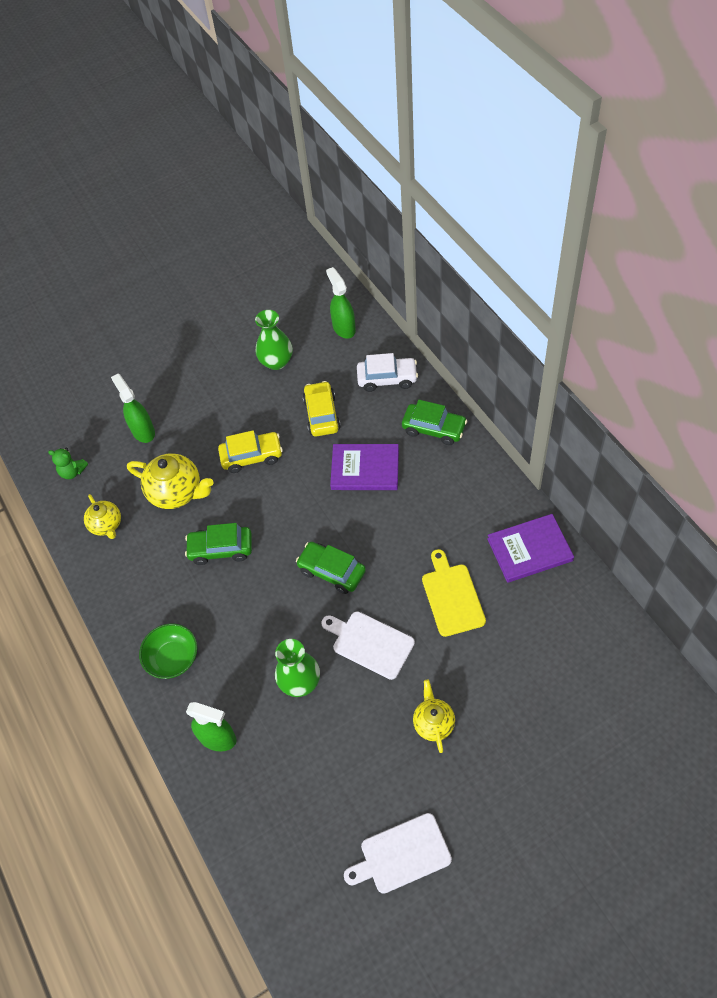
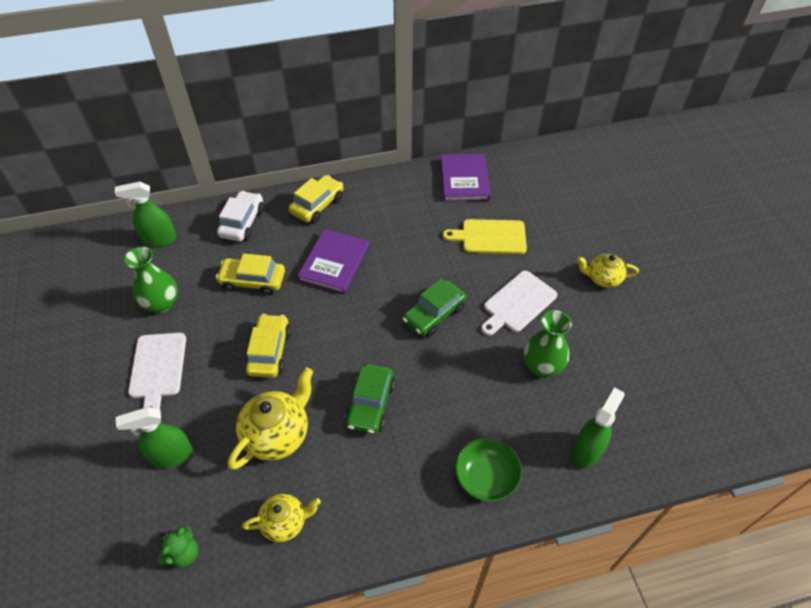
camera: 80 degrees left, 5 degrees down
white cutting board [344,813,452,894] -> white cutting board moved to [128,333,186,409]
green car [402,400,468,445] -> yellow car [289,175,343,223]

